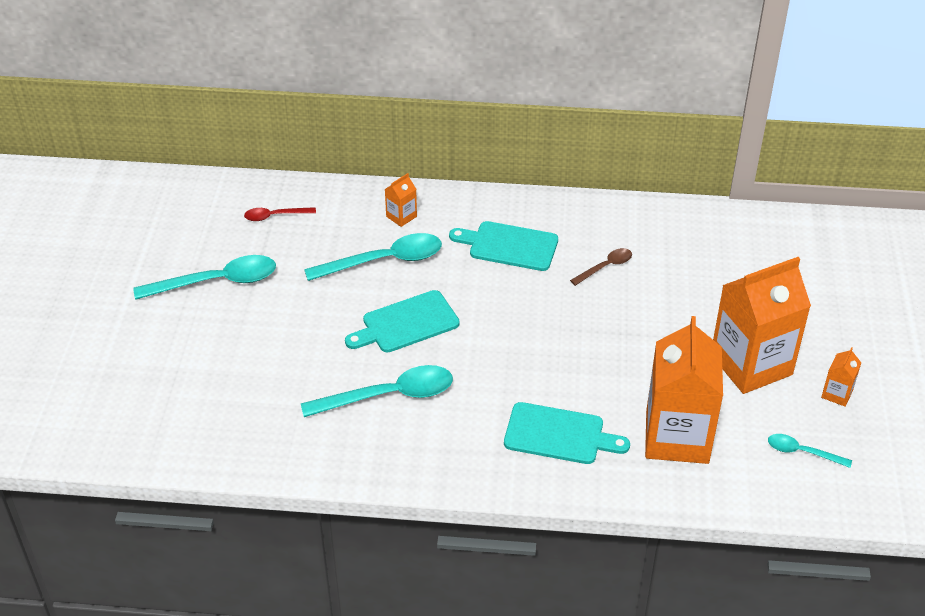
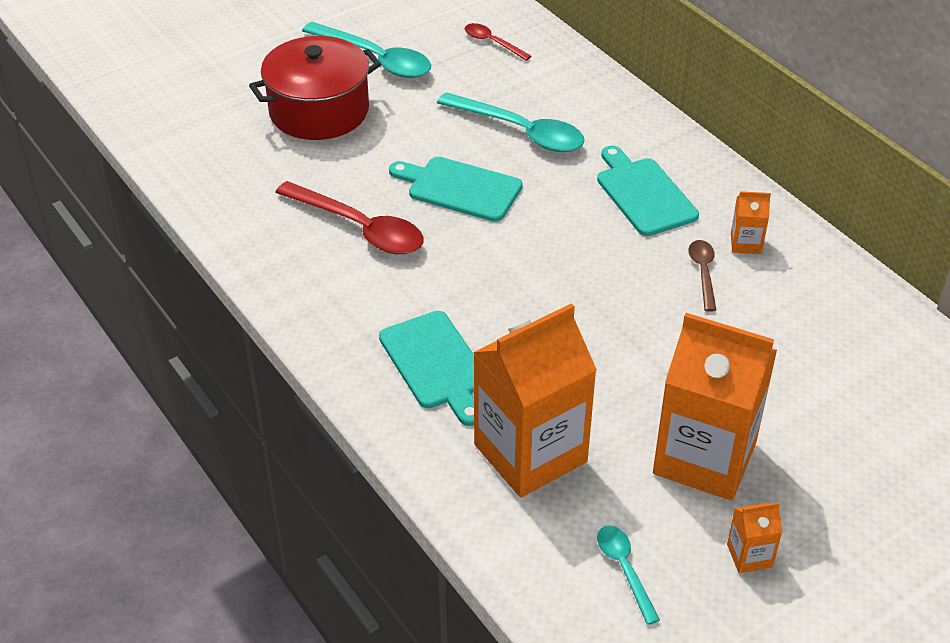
camera: 50 degrees right, 0 degrees up
turquoise spoon [301,365,453,417] -> red spoon [275,181,424,254]
orange carton [385,173,417,227] -> orange carton moved to [731,191,771,254]
brown spoon [570,248,632,286] -> brown spoon turned 105 degrees counterclockwise [688,240,716,312]
none -> red pot [249,36,381,140]

